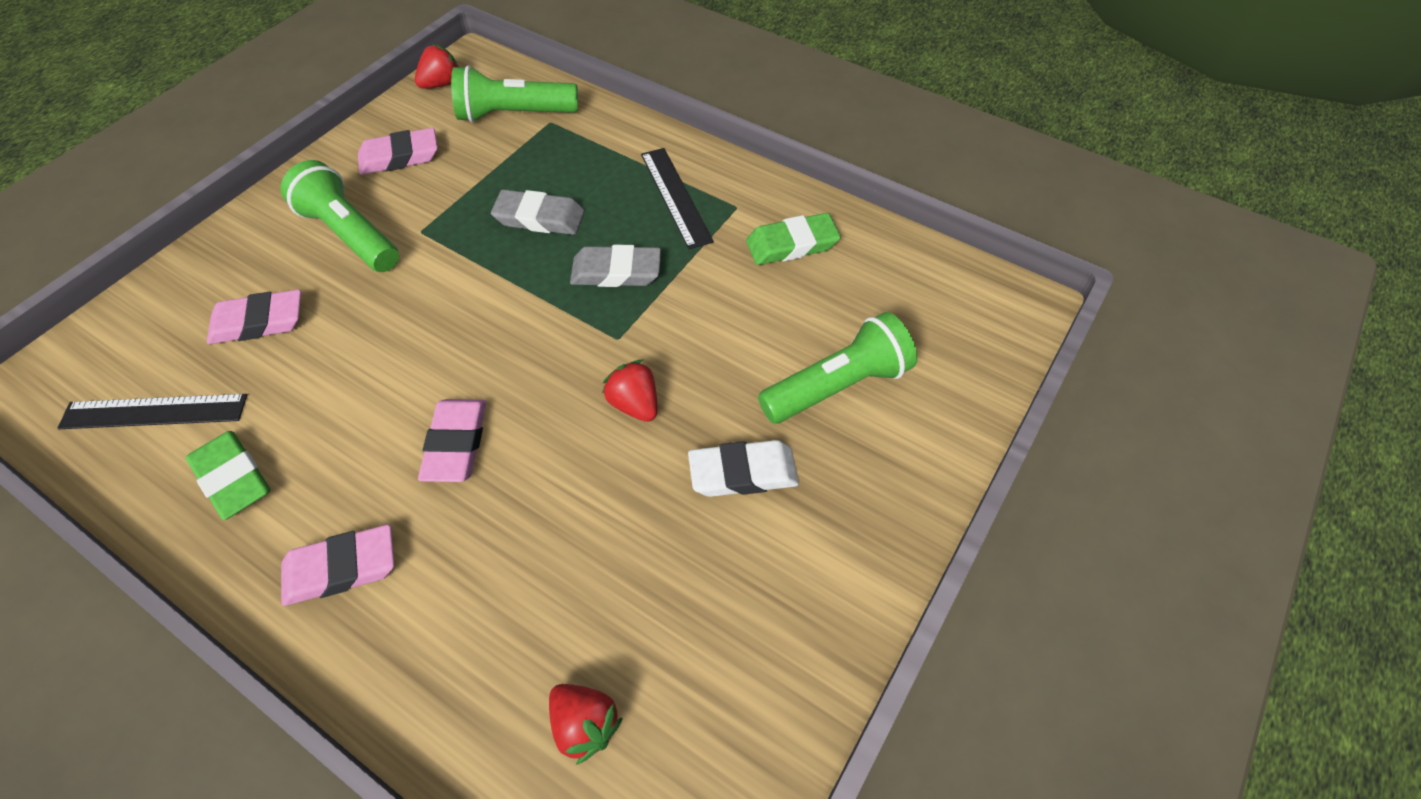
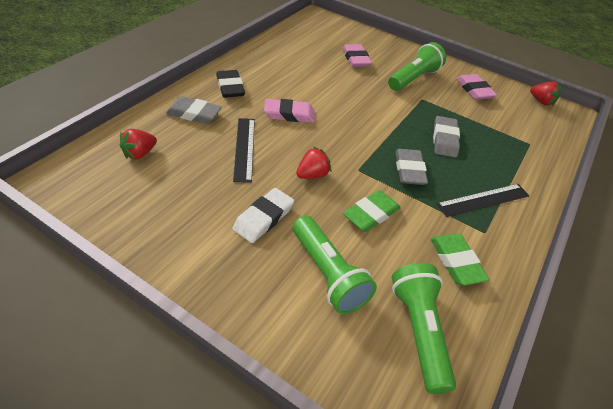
camera: 85 degrees right, 10 degrees down
black ruler [58,394,247,429] -> black ruler moved to [233,118,255,183]
green eraser [186,431,270,520] -> green eraser moved to [343,190,401,232]
pink eraser [281,525,394,606] -> black eraser [216,70,245,98]
green flashlight [451,65,578,122] -> green flashlight moved to [392,263,456,394]
white eraser [688,440,799,497] -> white eraser turned 45 degrees clockwise [232,188,294,243]
none -> grey eraser [166,96,222,124]

